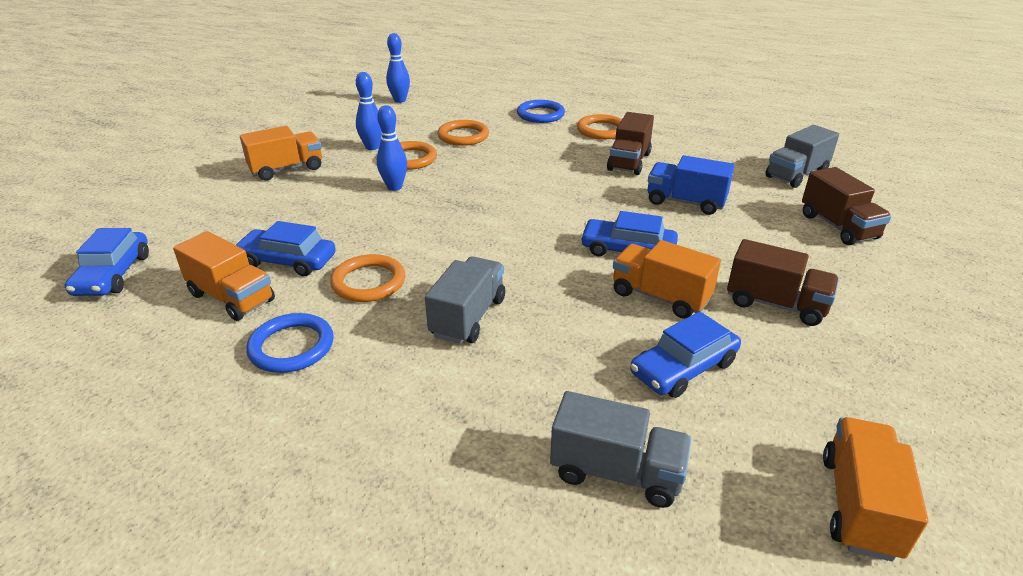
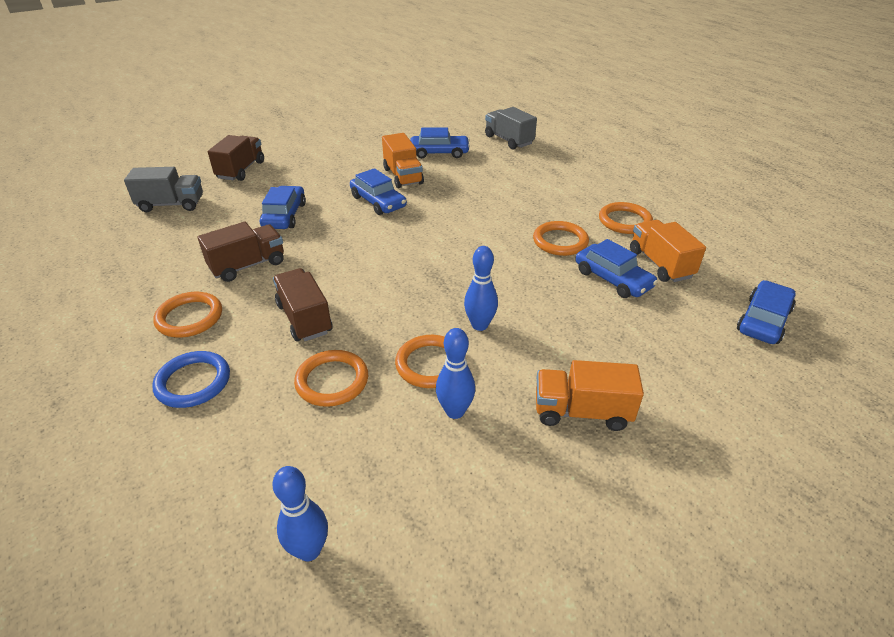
camera: 145 degrees left, 5 degrees up
blue ring [246,313,334,373] -> orange ring [599,202,653,234]
grey truck [425,256,505,344] -> none
blue truck [648,155,734,215] -> blue car [260,186,306,229]
brown truck [727,239,839,326] -> brown truck moved to [273,268,332,341]
orange truck [823,417,928,561] -> none

